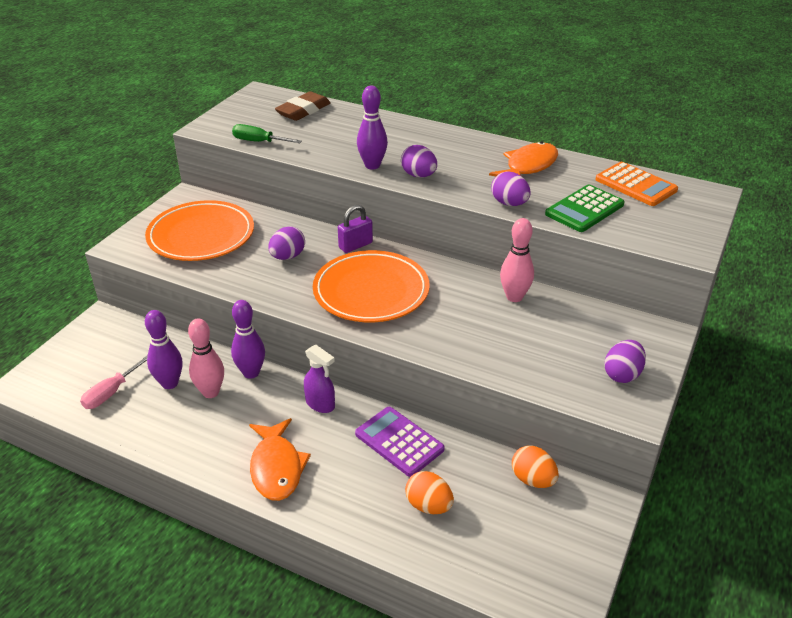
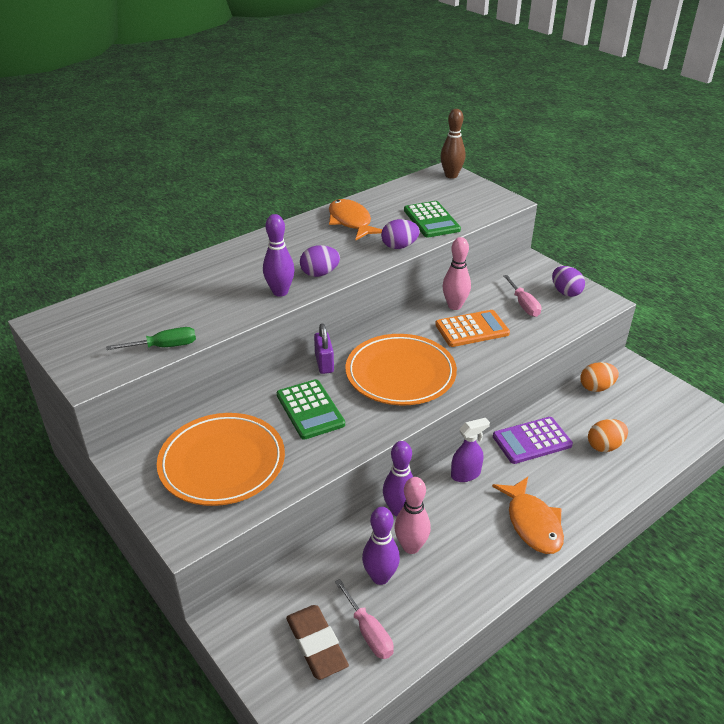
camera: 65 degrees left, 0 degrees up
green screwdriver [232,124,302,143] -> green screwdriver turned 150 degrees counterclockwise [106,327,196,350]
orange fish [249,418,311,501] -> orange fish turned 60 degrees clockwise [492,477,564,554]
purple egg [268,226,305,260] -> green calculator [277,379,345,440]
brown eraser [275,92,331,121] -> brown eraser moved to [286,605,349,680]
orange calculator [595,162,678,206] -> orange calculator moved to [435,310,510,347]
none -> brown bowling pin [440,109,465,179]
none -> pink screwdriver [503,275,541,317]

